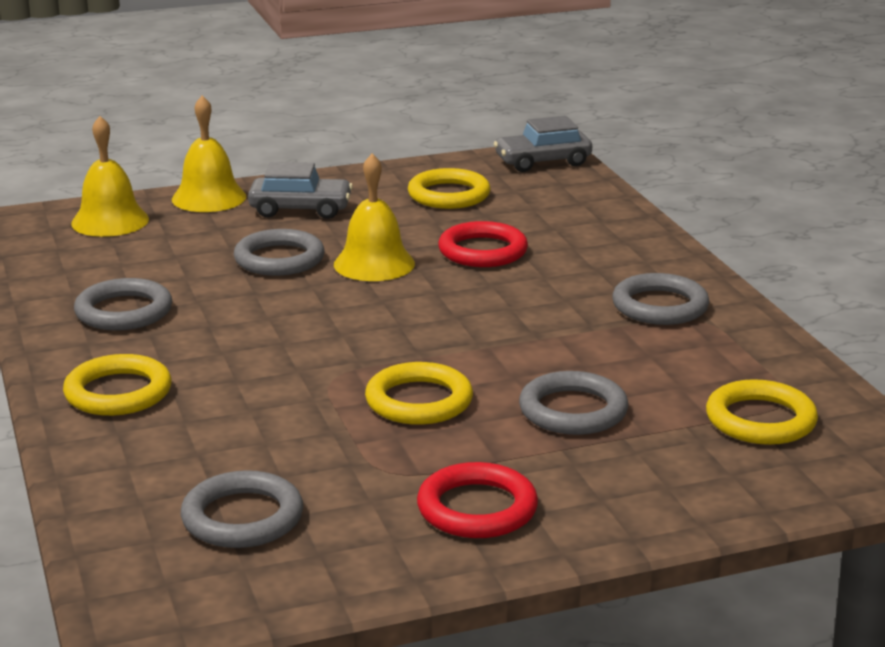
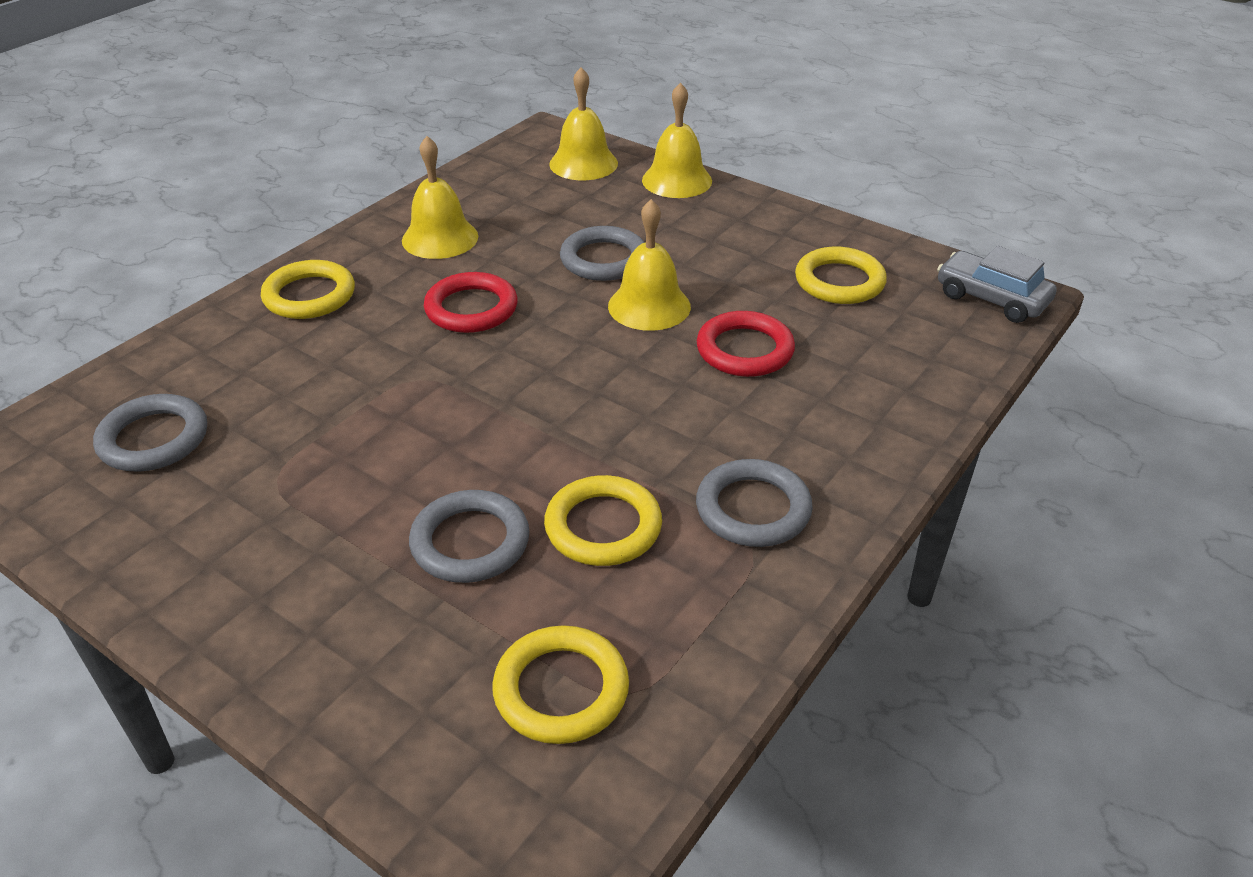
camera: 55 degrees right, 15 degrees up
grey ring [74,278,172,331] -> yellow bell [402,136,478,259]
grey car [248,162,353,219] -> none
yellow ring [365,362,473,425] -> yellow ring moved to [544,475,662,566]
red ring [417,462,538,538] -> red ring moved to [424,272,518,333]

